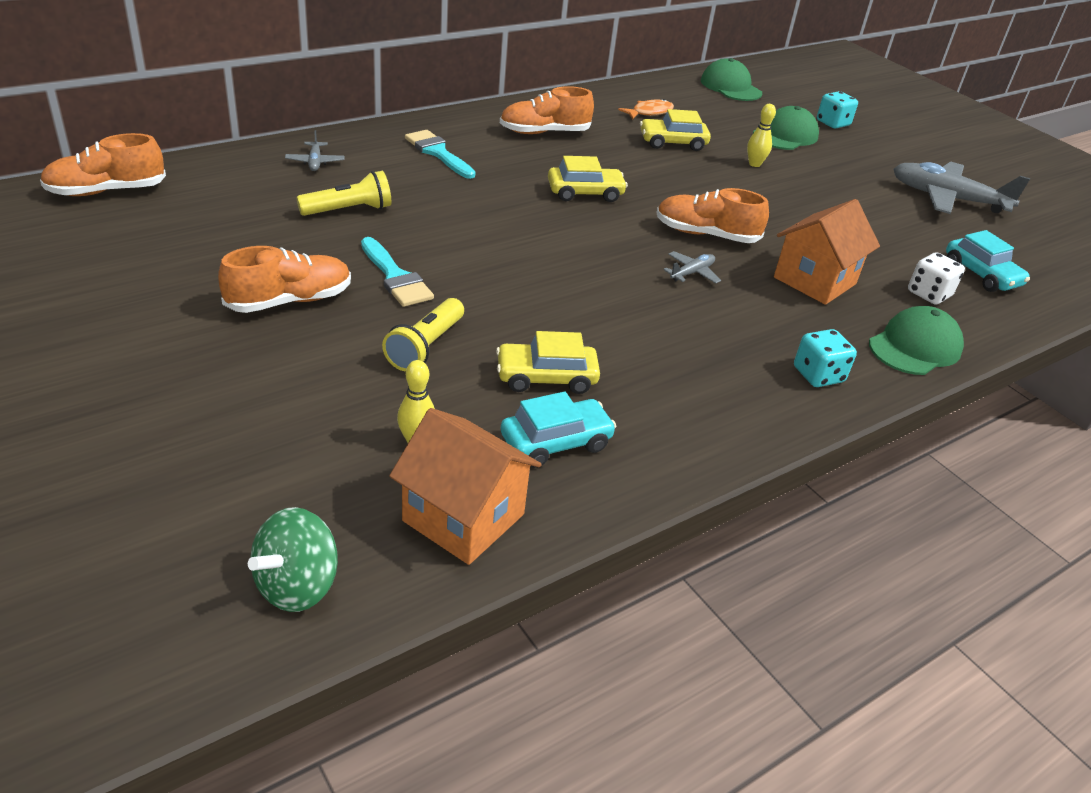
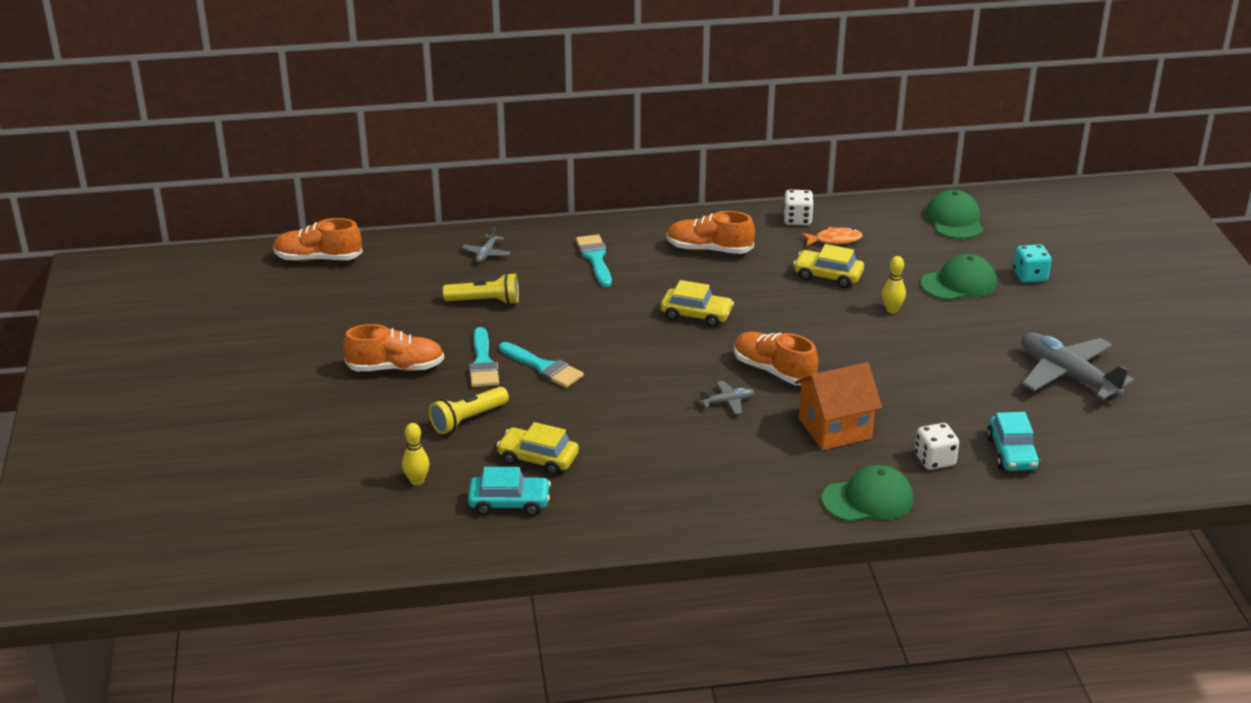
camera: 30 degrees right, 5 degrees down
green spinning top [248,507,338,612] -> none
orange house [389,408,542,565] -> none
turquoise dice [794,329,857,387] -> none
none -> turquoise brush [499,342,584,388]
none -> white dice [783,190,813,225]

